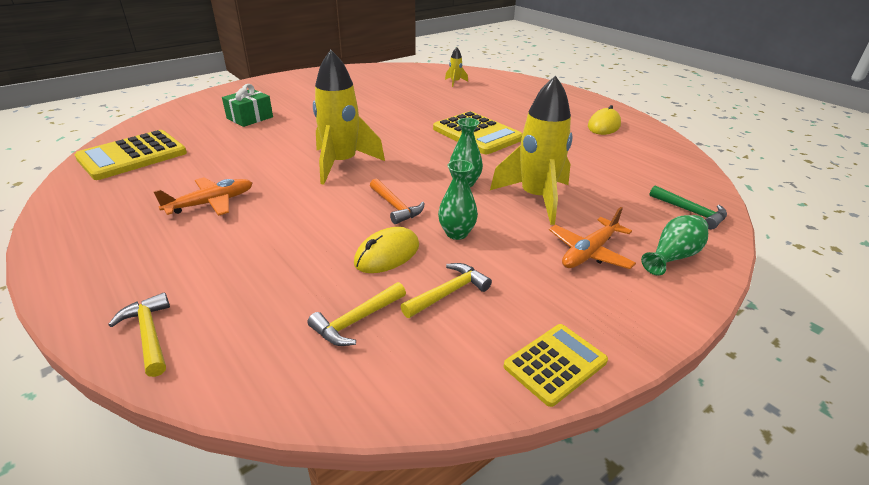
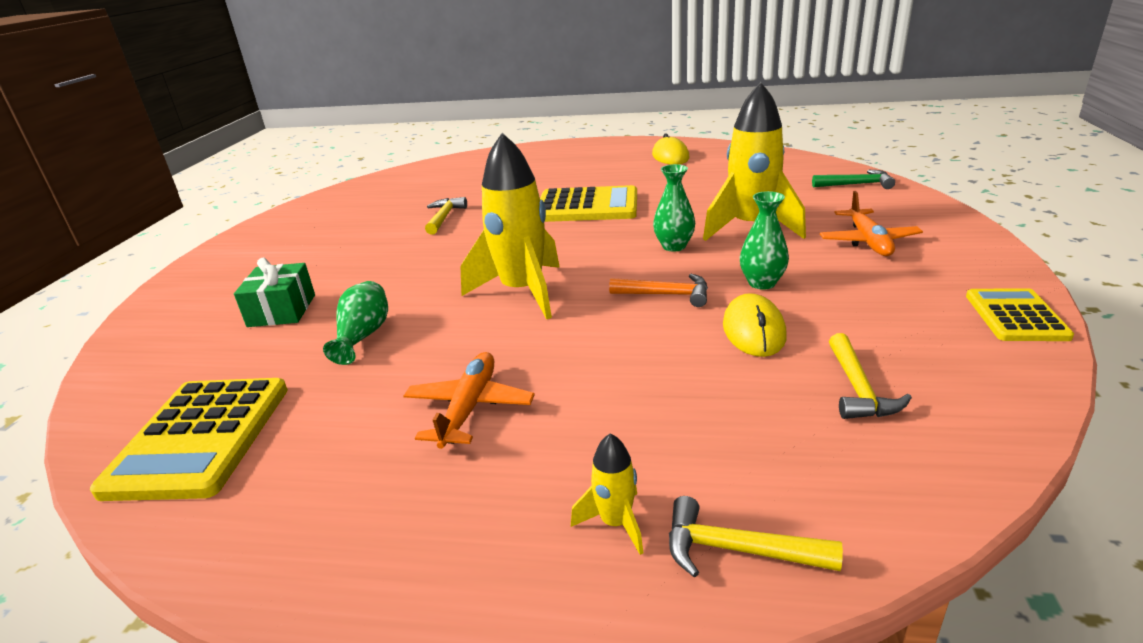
camera: 40 degrees left, 5 degrees down
yellow hammer [401,263,492,318] -> yellow hammer moved to [425,197,467,235]
yellow rocket [445,47,468,87] -> yellow rocket moved to [571,433,643,555]
green vase [641,215,708,276] -> green vase moved to [323,281,388,365]

